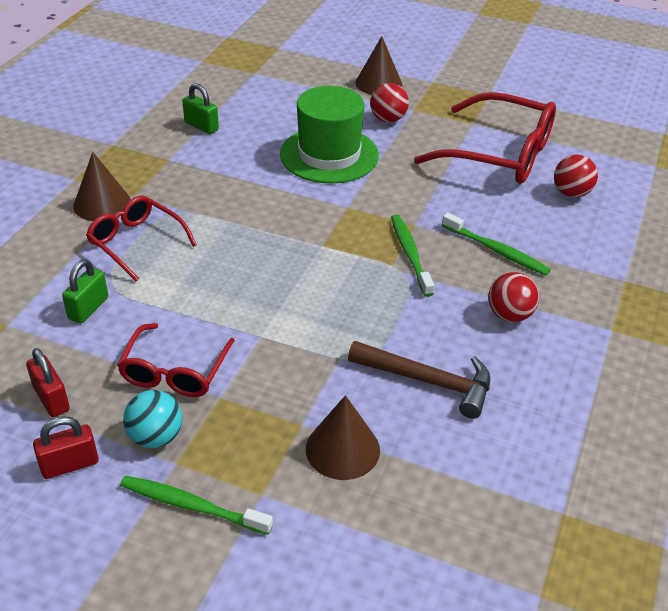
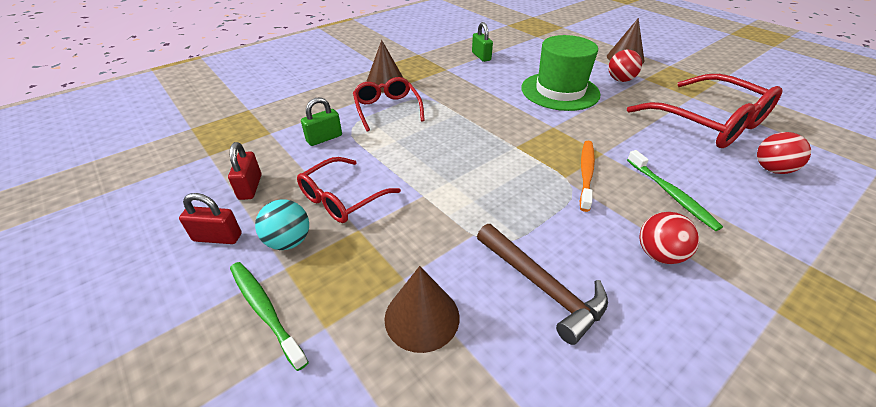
camera: 30 degrees right, 0 degrees up
green toothbrush [391,214,434,297] -> orange toothbrush [580,141,595,212]

